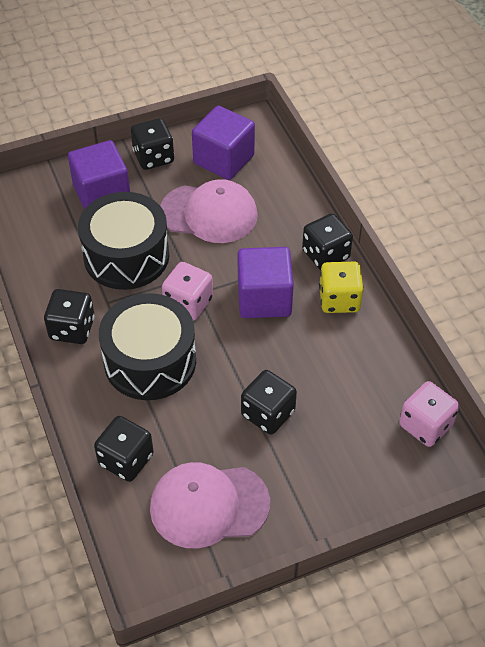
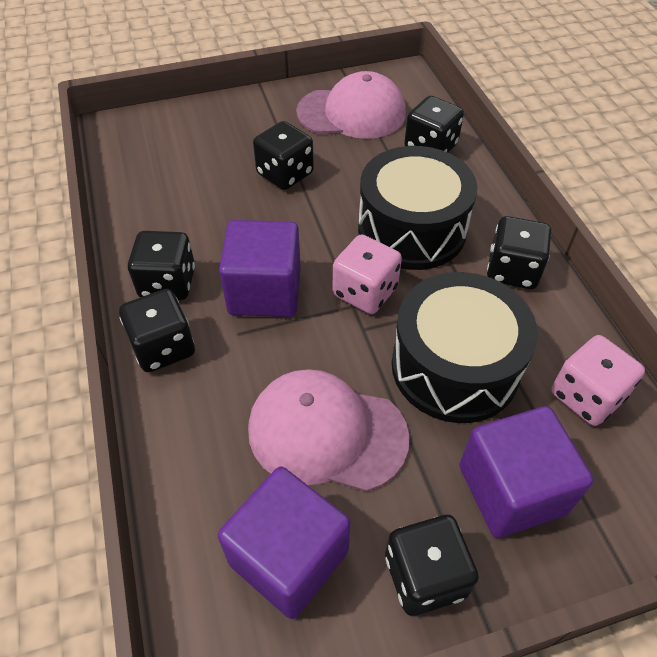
camera: 175 degrees left, 0 degrees up
yellow dice [319,262,364,313] -> black dice [128,231,195,300]
pink dice [399,381,459,447] -> pink dice moved to [551,335,645,426]

